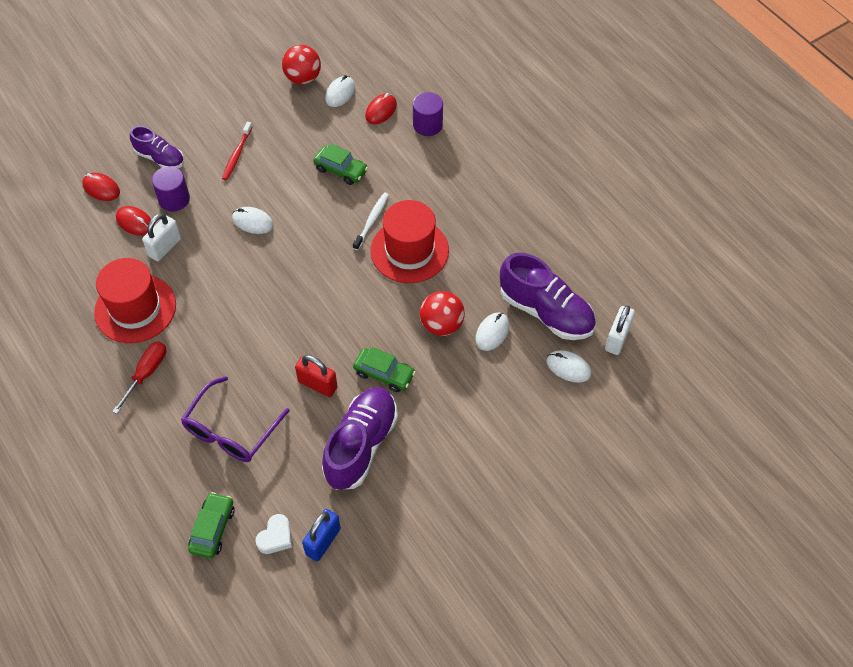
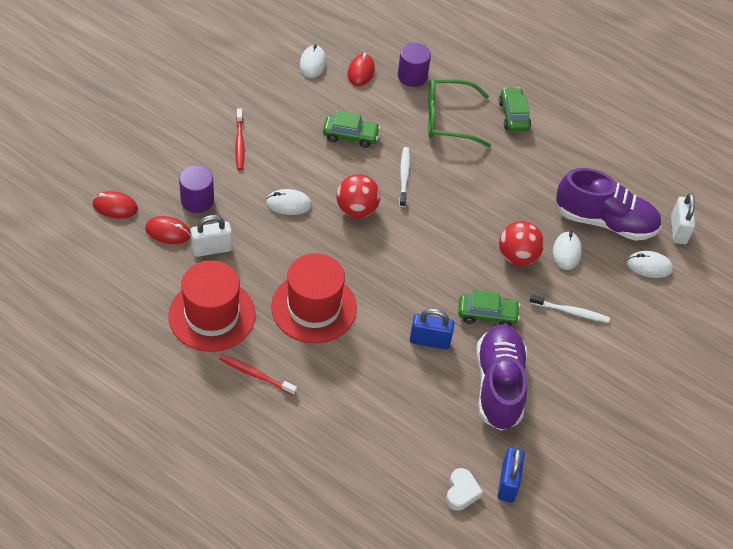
camera: 25 degrees left, 5 degrees down
red screwdriver [112,341,166,414] -> red toothbrush [219,354,297,395]
purple shoe [130,126,184,169] -> none
white padlock [142,213,181,262] -> white padlock turned 60 degrees clockwise [191,215,232,257]
purple glasses [181,376,290,462] -> none
green car [188,492,235,558] -> green car moved to [499,88,531,132]
red ball [282,45,321,85] -> red ball moved to [336,174,380,218]
red padlock [295,355,338,397] -> blue padlock [410,308,454,349]
red hat [370,200,449,283] -> red hat moved to [271,253,357,343]
none -> green glasses [428,78,491,147]
none -> white toothbrush [530,294,610,323]

